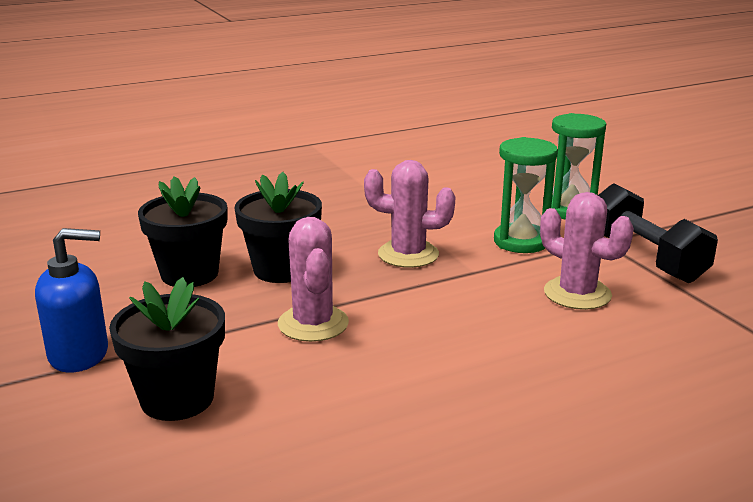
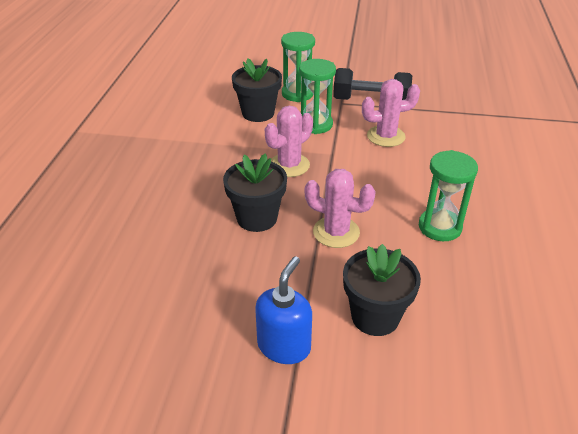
camera: 55 degrees left, 15 degrees up
black flower pot [138,176,227,287] -> black flower pot moved to [232,58,282,122]
none -> green hourglass [419,150,478,241]

